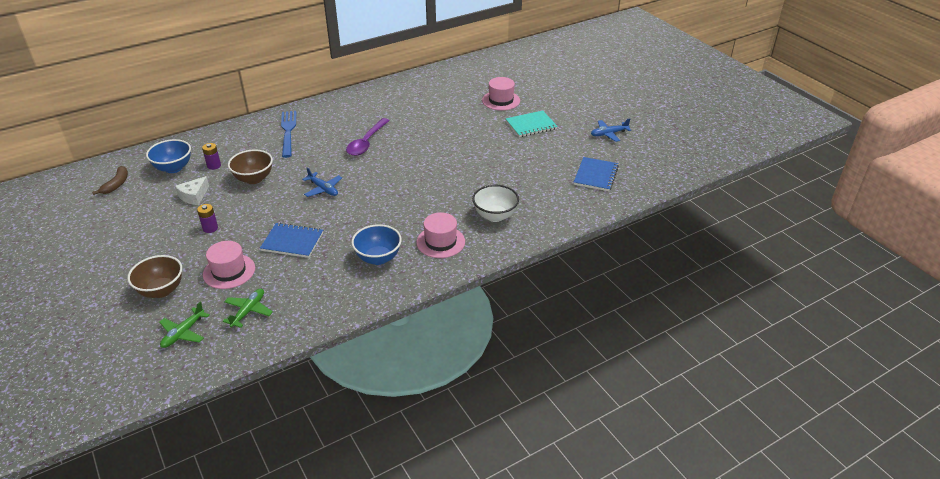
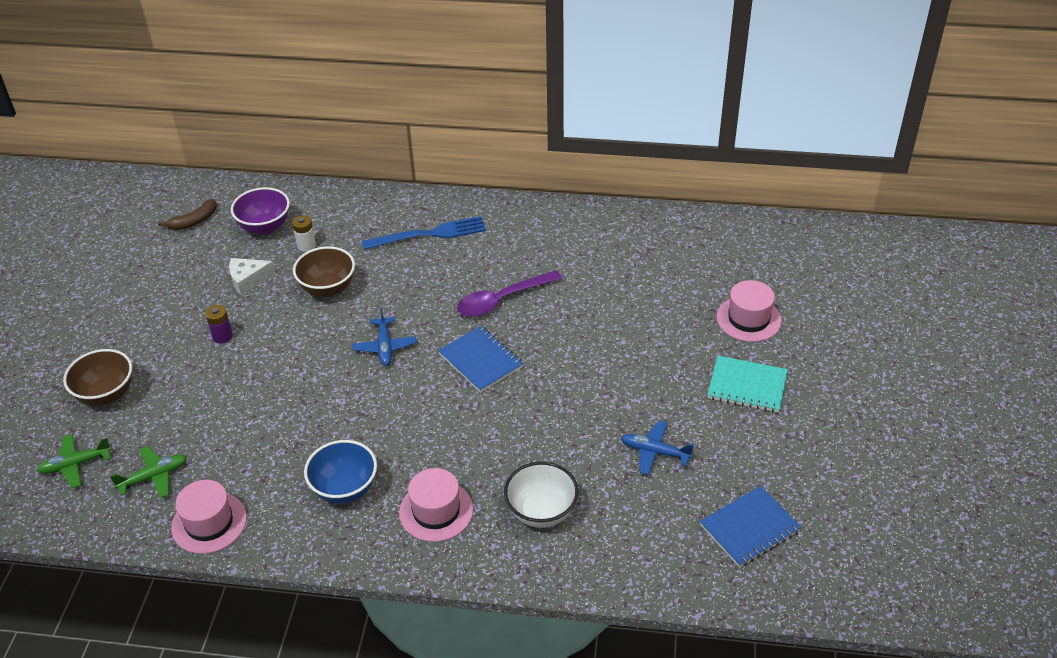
camera: 40 degrees right, 5 degrees up
blue bowl [146,139,191,173] -> purple bowl [231,187,290,235]
purple battery [202,143,221,170] -> white battery [292,215,316,252]
pink hat [203,241,255,289] -> pink hat moved to [171,480,247,554]
blue notebook [260,223,323,258] -> blue notebook moved to [438,326,524,393]
blue fork [281,111,296,158] -> blue fork turned 45 degrees clockwise [362,216,486,250]
blue plane [591,118,631,142] -> blue plane moved to [621,420,694,475]

